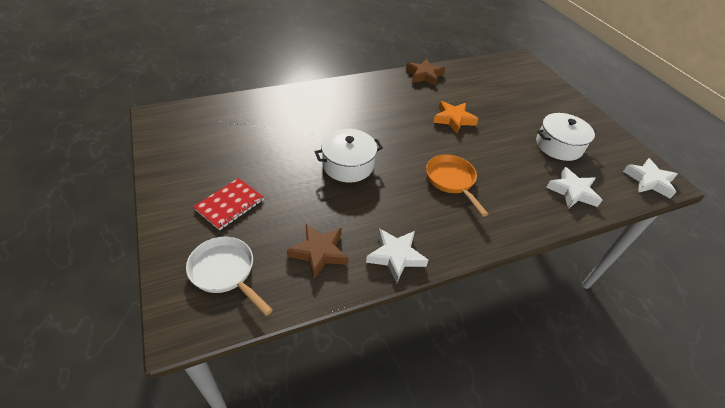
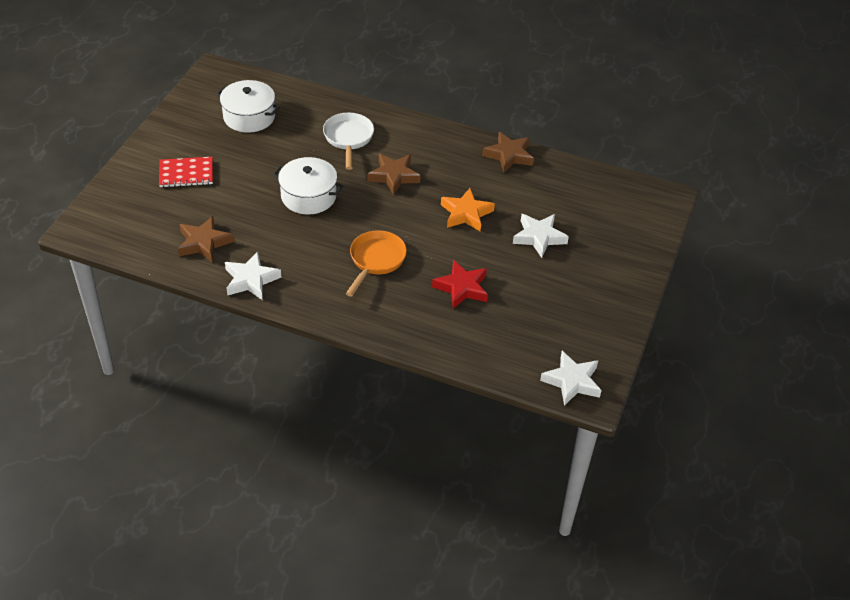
camera: 45 degrees right, 0 degrees up
white pan [186,237,273,316] -> white pan moved to [323,113,374,170]
white pot [536,113,596,161] -> white pot moved to [216,80,280,133]
white star [546,167,602,209] -> white star moved to [513,214,569,258]
none -> brown star [368,154,421,195]
none -> red star [432,260,488,309]

